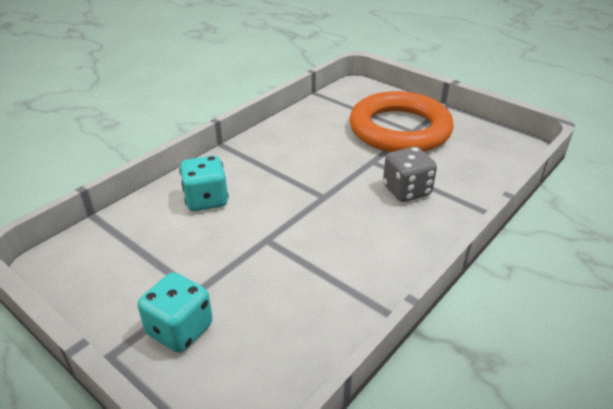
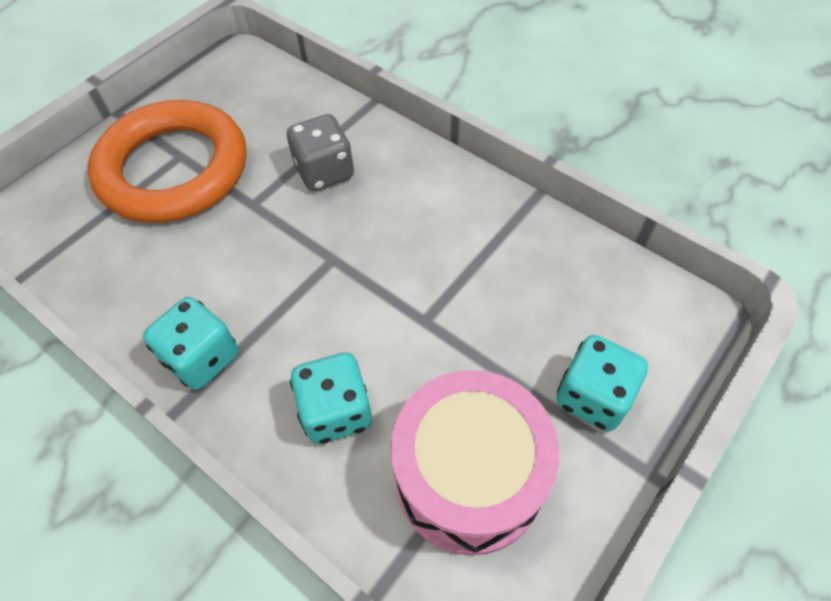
camera: 90 degrees left, 20 degrees up
none -> turquoise dice [143,297,238,390]
none -> pink drum [391,370,559,556]

